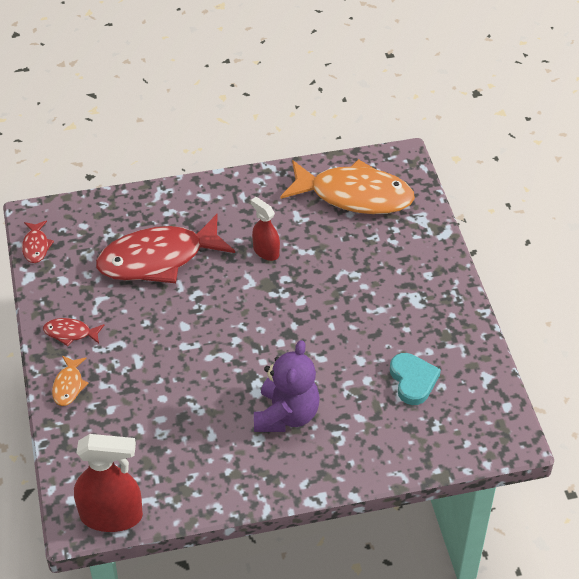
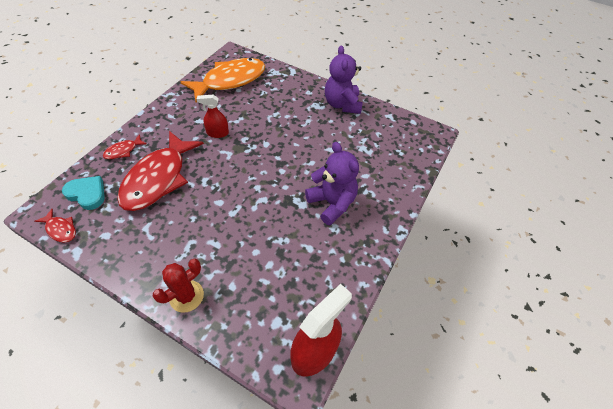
camera: 50 degrees left, 5 degrees up
red fish [43,318,105,346] -> red fish moved to [103,134,147,159]
orange fish [52,356,88,406] -> red cactus [153,258,204,313]
turquoise heart [390,353,441,405] -> turquoise heart moved to [62,176,105,210]
none -> purple teddy bear [325,45,363,114]

